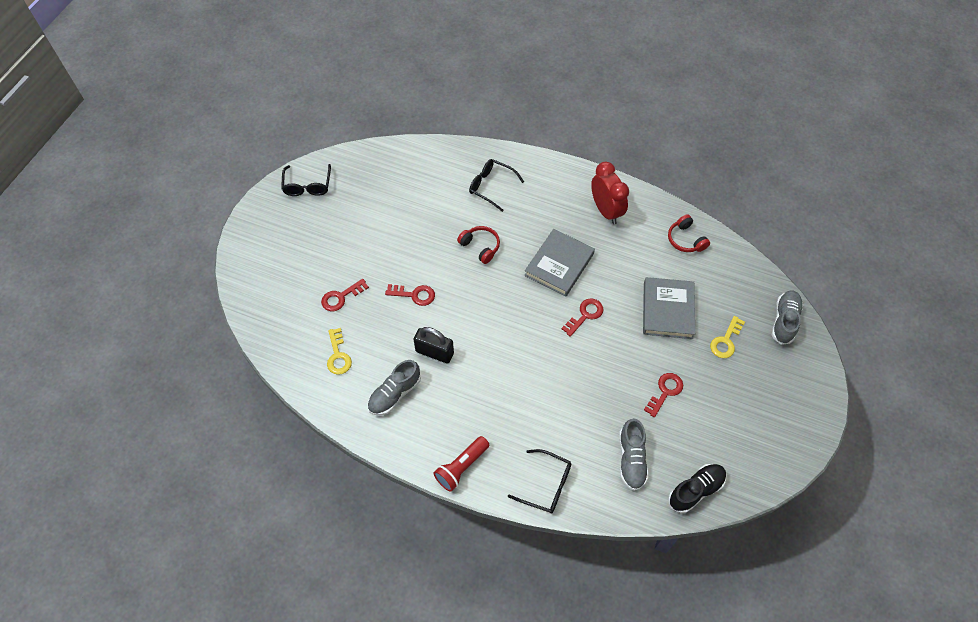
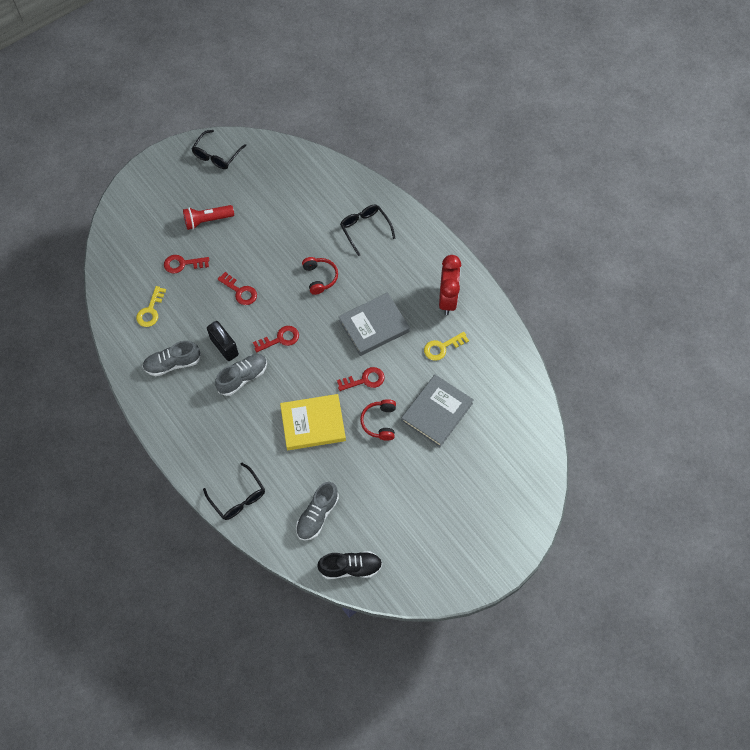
camera: 30 degrees right, 5 degrees up
red flashlight [433,436,489,492] -> red flashlight moved to [183,205,234,230]
red key [644,373,683,418] -> red key moved to [253,326,299,352]
red headphones [668,214,710,252] -> red headphones moved to [360,399,396,441]
yellow key [710,316,745,358] -> yellow key moved to [424,332,469,361]
grey shoe [772,290,803,345] -> grey shoe moved to [215,354,267,396]
none -> yellow book [280,394,346,450]

